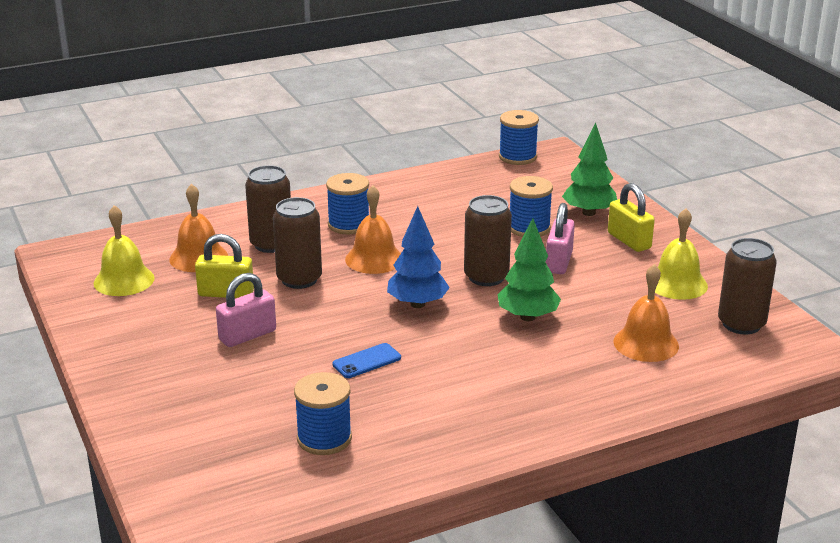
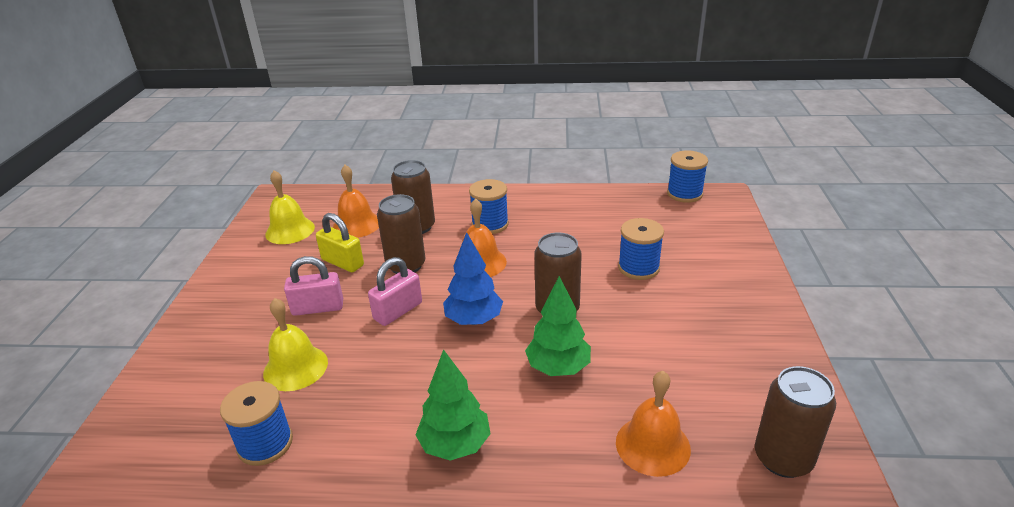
camera: 30 degrees right, 5 degrees up
blue phone [332,343,401,378] -> none
pink padlock [545,203,575,274] -> pink padlock moved to [368,257,422,326]
green tree [562,123,617,216] -> green tree moved to [415,349,491,461]
yellow padlock [608,183,655,252] -> none
yellow bell [647,208,708,300] -> yellow bell moved to [263,298,328,391]

